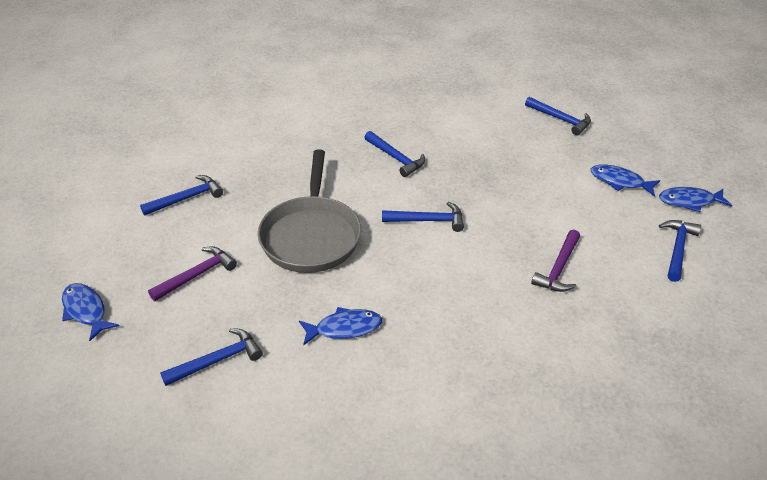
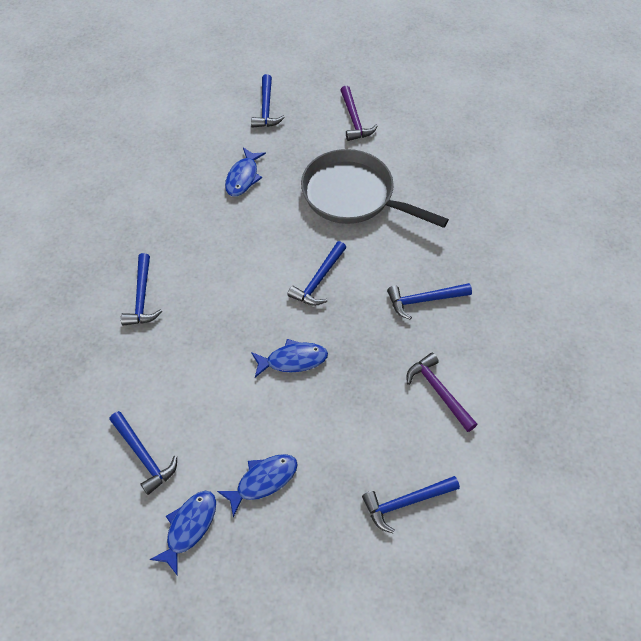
camera: 120 degrees right, 15 degrees up
blue fish [62,283,119,341] -> blue fish moved to [251,339,328,378]
blue hammer [140,175,223,215] -> blue hammer moved to [121,253,162,326]
purple hammer [531,229,580,292] -> purple hammer moved to [407,352,478,432]

